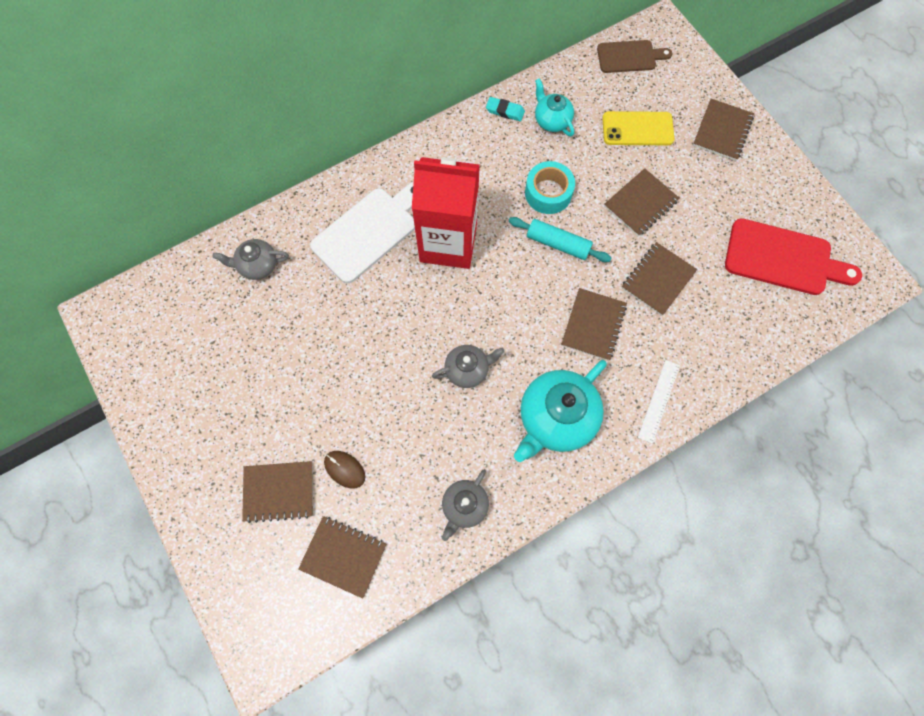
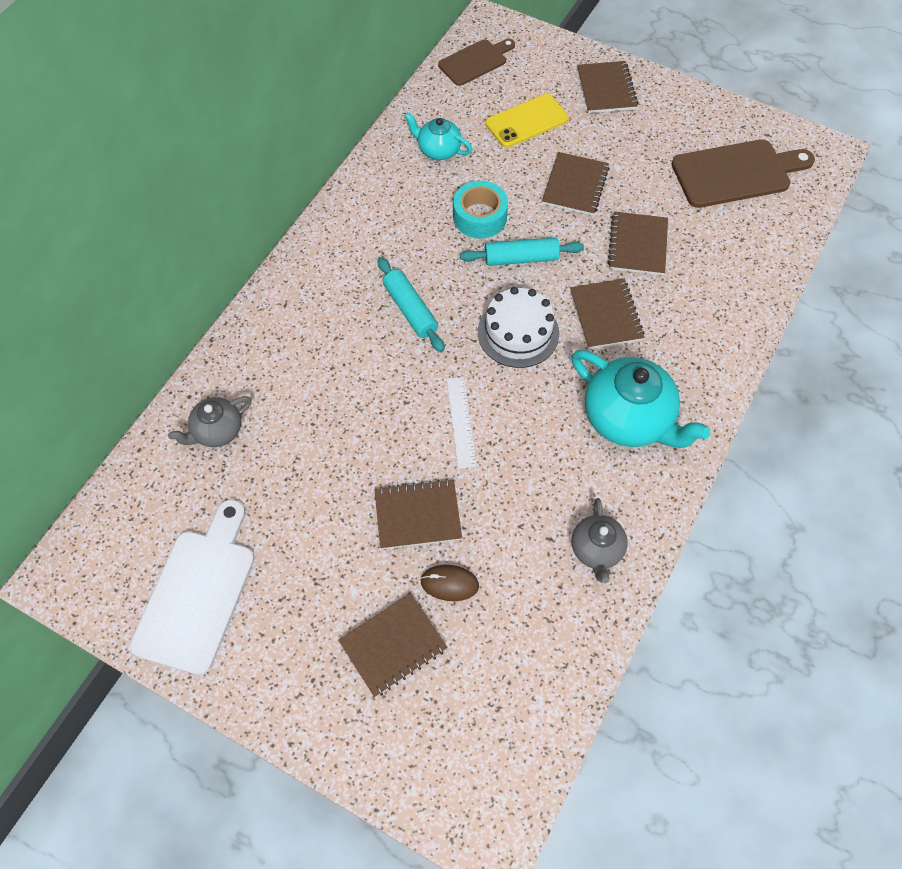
camera: 30 degrees left, 10 degrees down
brown notebook [298,516,386,599] -> brown notebook moved to [374,479,462,549]
white cutting board [310,182,415,284] -> white cutting board moved to [130,499,255,675]
red carton [412,157,480,269] -> turquoise rolling pin [377,257,445,352]
grey teapot [432,345,505,388] -> none
turquoise eraser [486,97,525,121] -> none
turquoise teapot [514,360,607,462] -> turquoise teapot turned 60 degrees counterclockwise [572,350,711,448]
white ruler [638,360,680,444] -> white ruler moved to [447,377,476,469]
red cutting board [725,218,862,295] -> brown cutting board [672,139,815,208]
none -> white cake [478,287,559,368]

